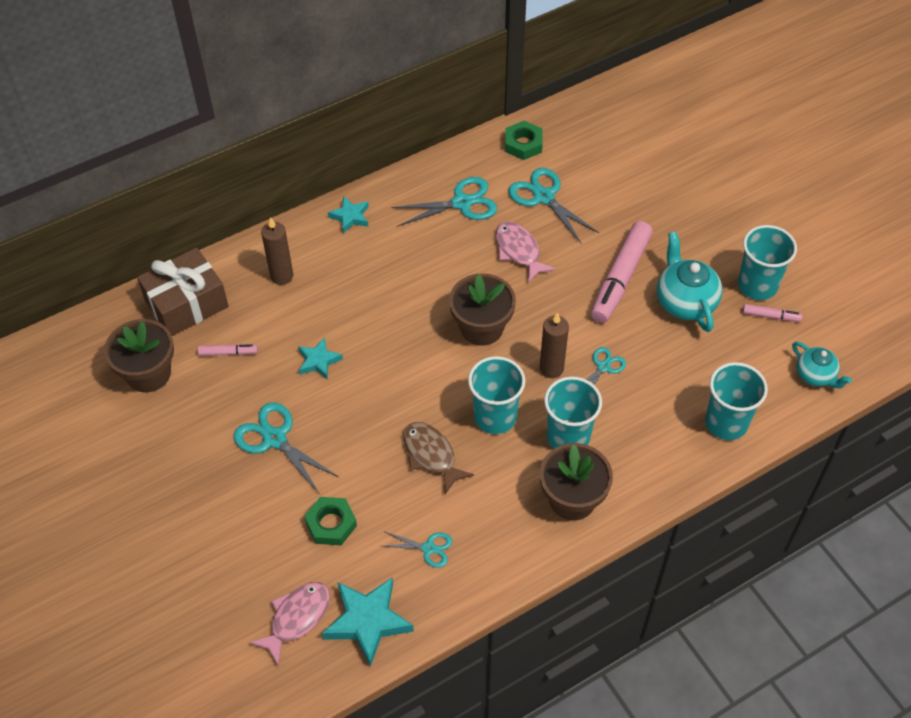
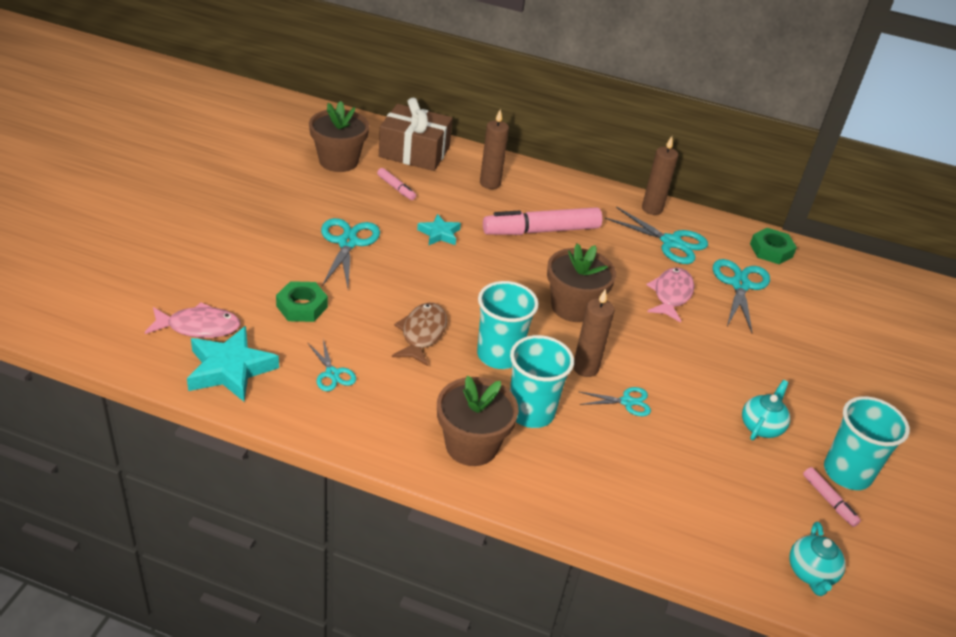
camera: 45 degrees right, 15 degrees down
turquoise star [328,196,369,233] -> none
pink marker [591,221,653,323] -> pink marker moved to [483,207,602,235]
turquoise teapot [657,232,723,332] -> turquoise teapot [742,380,790,440], size x0.62
turquoise cup [705,362,768,440] -> none
none -> brown candle [642,136,678,215]

